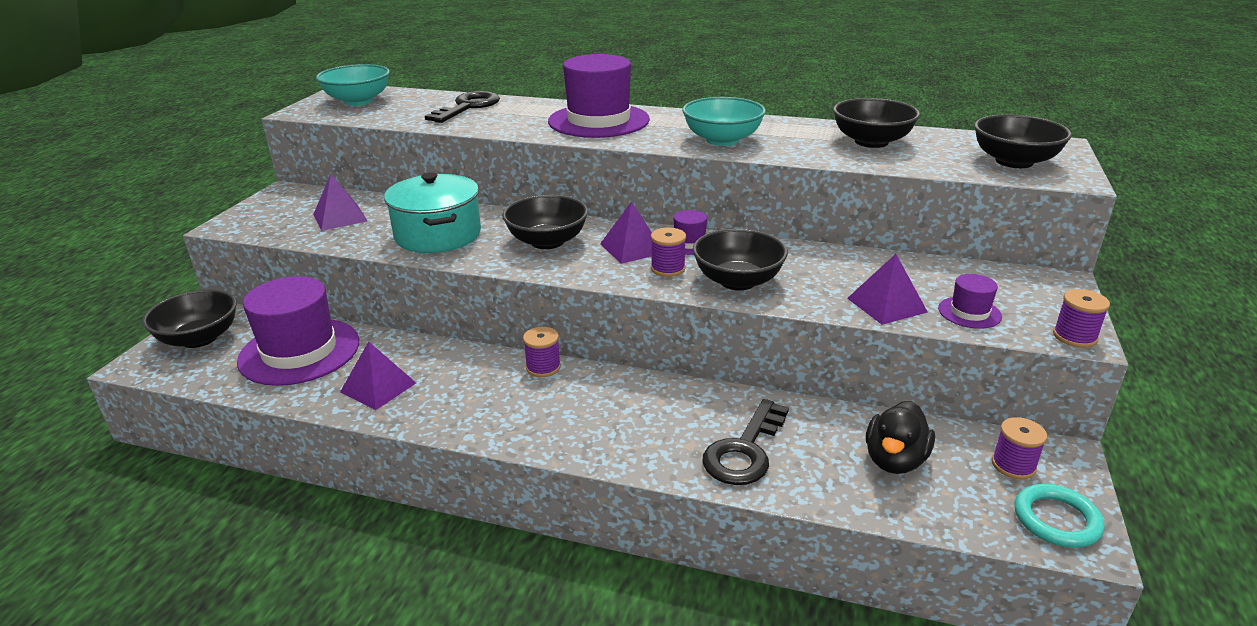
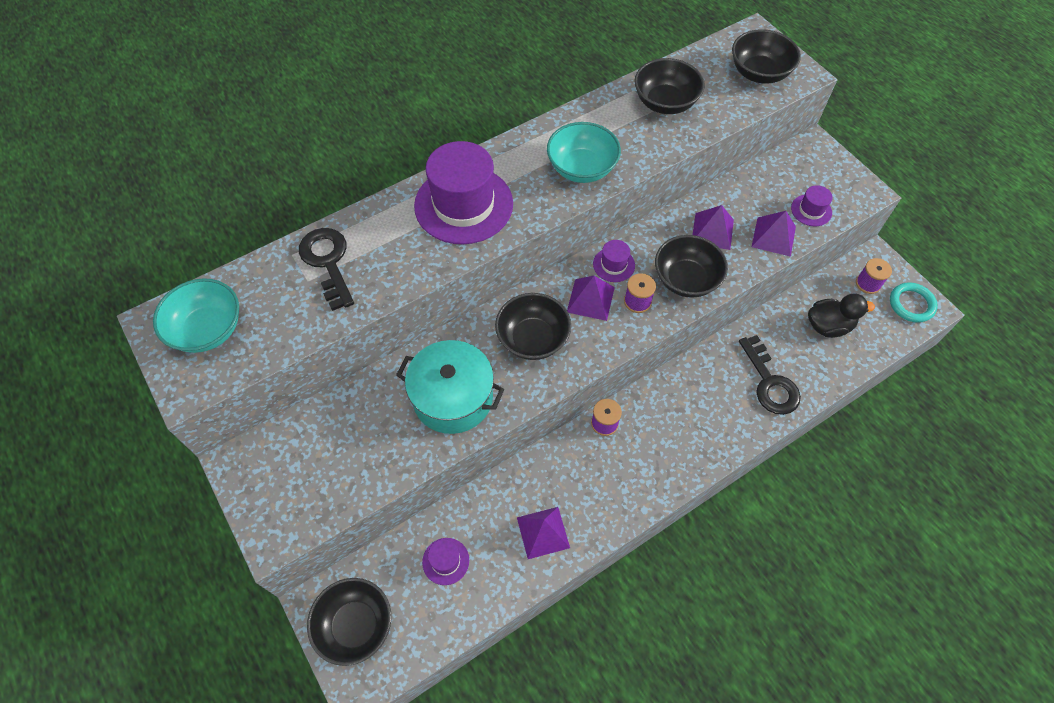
camera: 50 degrees left, 30 degrees up
purple hat [237,276,359,386] -> purple hat [422,538,469,585], size x0.45
purple pyramid [313,174,367,231] -> purple pyramid moved to [692,205,734,250]
black duck [866,401,935,474] -> black duck turned 75 degrees counterclockwise [808,293,875,338]
purple spool [1053,289,1110,348] -> none

